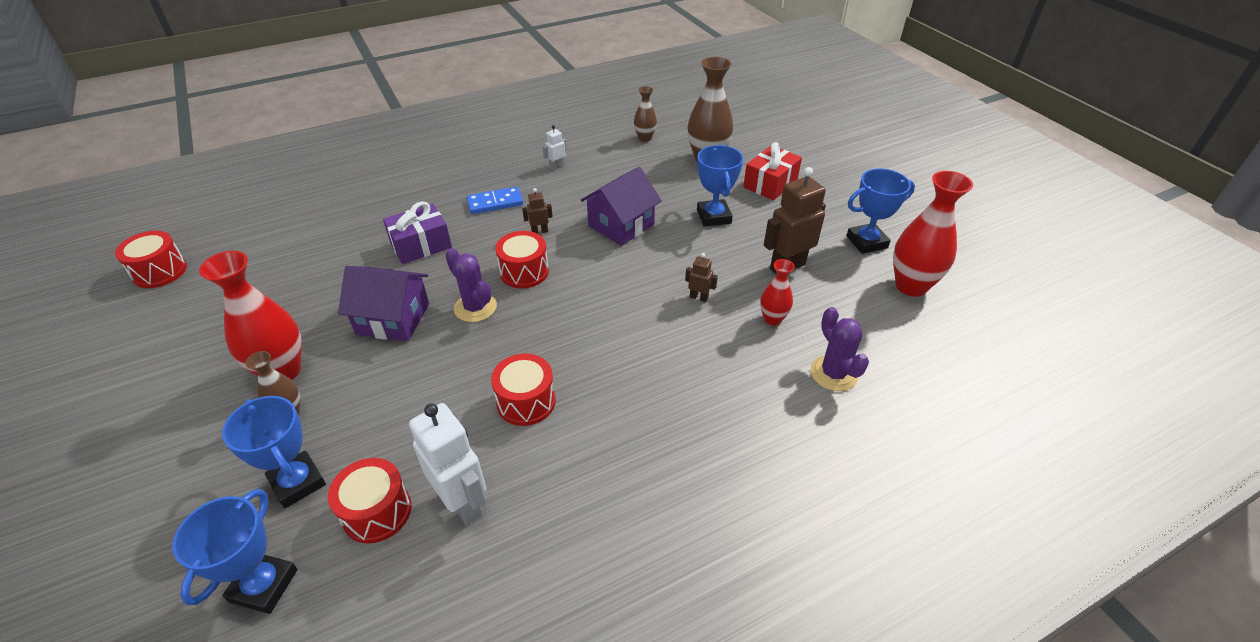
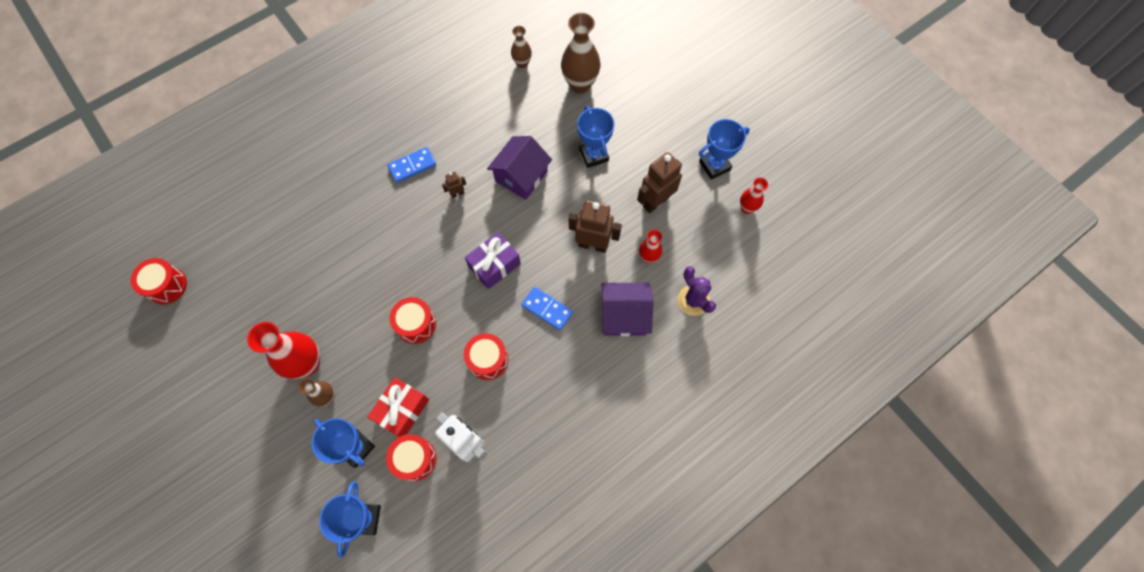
camera: 10 degrees left, 25 degrees up
purple house [338,266,429,342] -> purple house moved to [601,283,654,336]
purple gift [383,201,452,264] -> purple gift moved to [465,232,521,289]
purple cactus [445,248,497,322] -> none
red drum [495,231,549,288] -> red drum moved to [390,297,436,344]
white robot [543,125,567,170] -> none
brown robot [685,253,718,302] -> brown robot [569,200,622,253], size x2.11
red gift [743,142,802,200] -> red gift moved to [368,377,429,437]
red vase [893,171,973,297] -> red vase [740,178,768,214], size x0.54
none -> blue domino [521,287,573,330]

